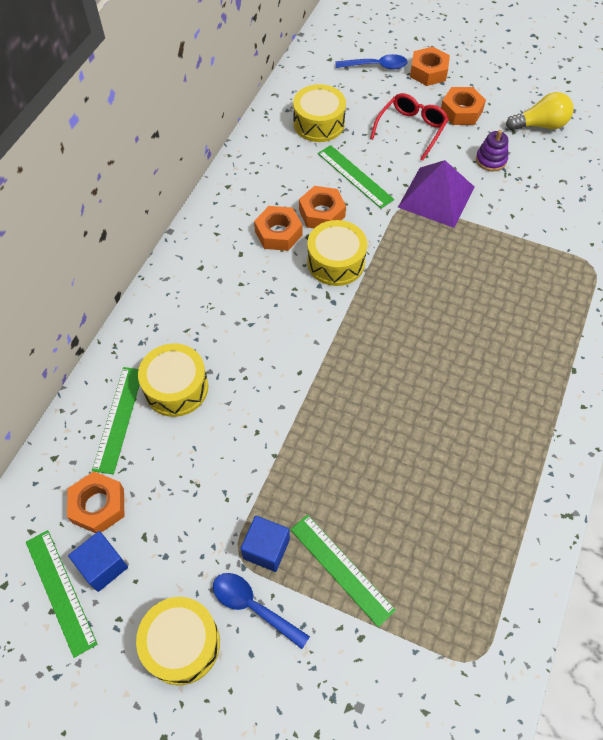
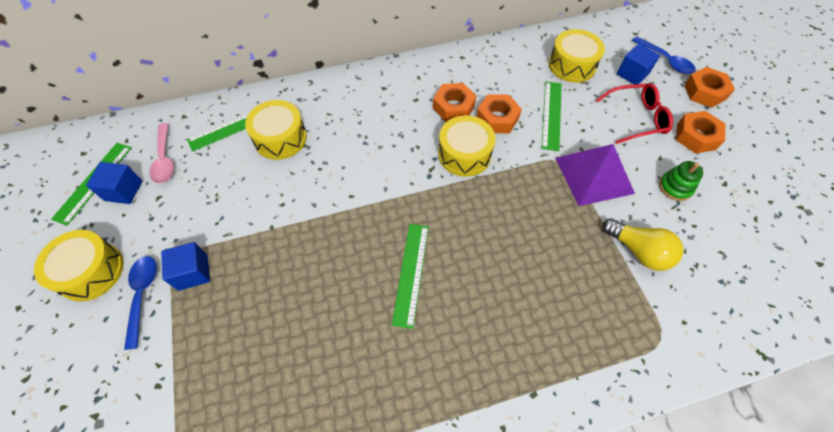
camera: 50 degrees right, 0 degrees up
orange nut [67,471,124,533] -> pink spoon [149,123,174,183]
green ruler [290,514,396,627] -> green ruler moved to [392,224,429,329]
purple stacking toy [476,130,508,171] -> green stacking toy [659,161,703,201]
yellow light bulb [506,92,574,131] -> yellow light bulb moved to [602,218,683,271]
none -> blue cube [616,44,660,84]

